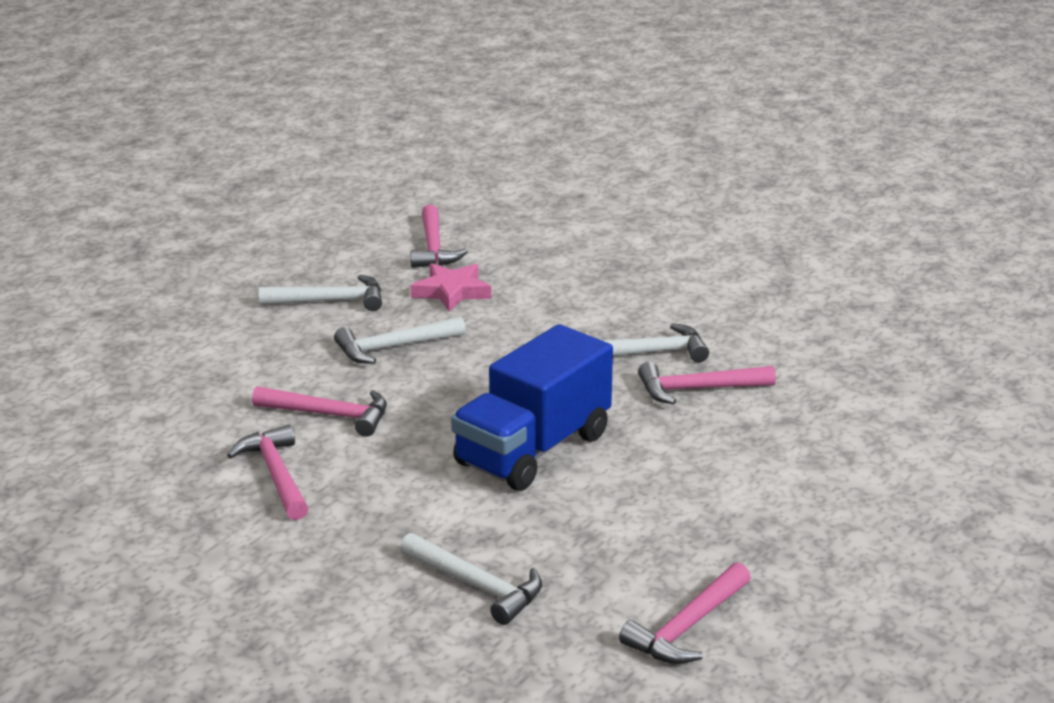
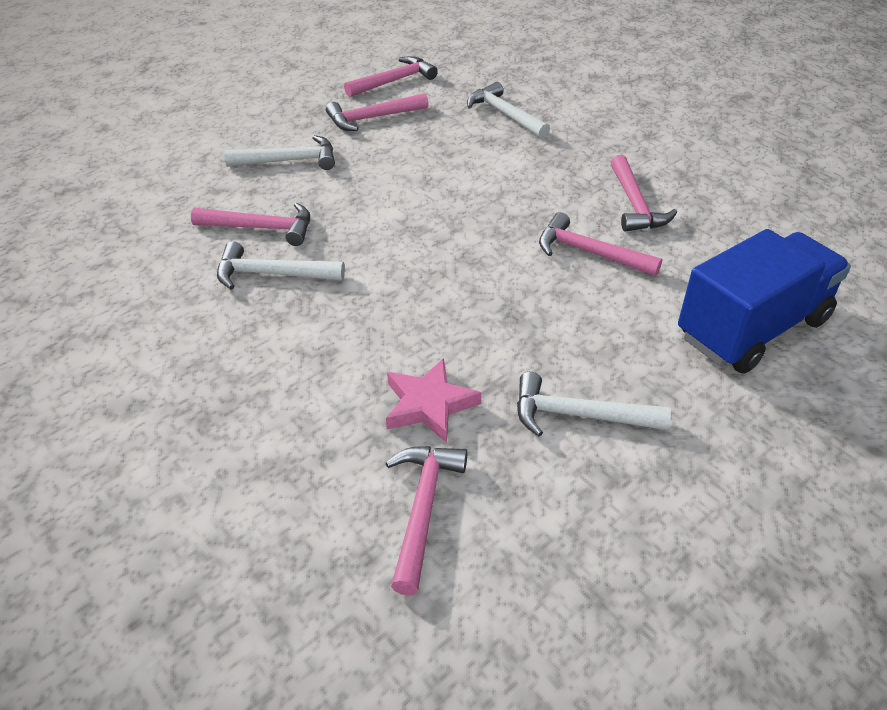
camera: 165 degrees left, 15 degrees up
white hammer [334,316,466,364] -> white hammer moved to [224,135,335,170]
blue truck [451,324,613,491] -> blue truck moved to [678,229,851,374]
none -> pink hammer [326,93,429,131]

